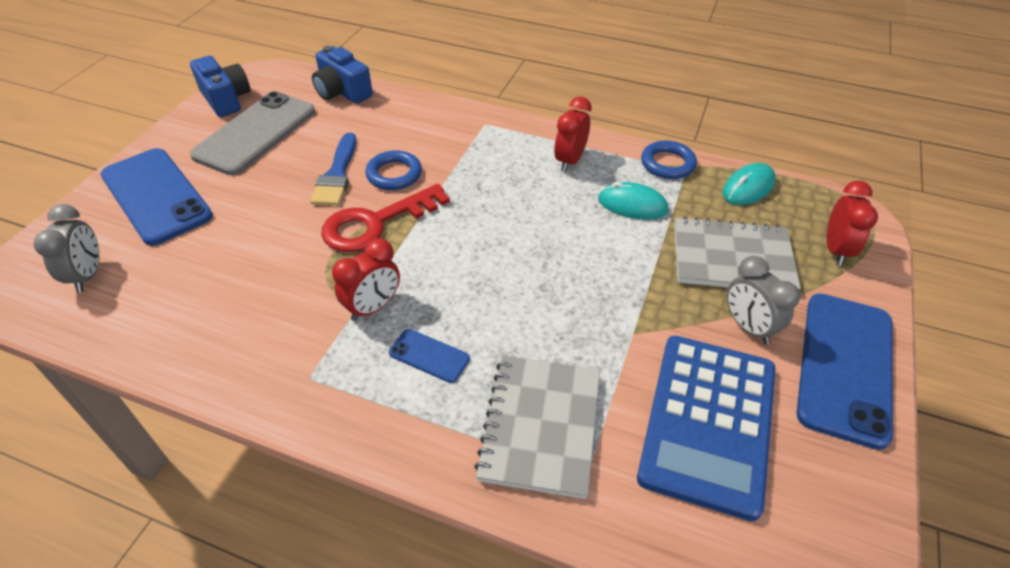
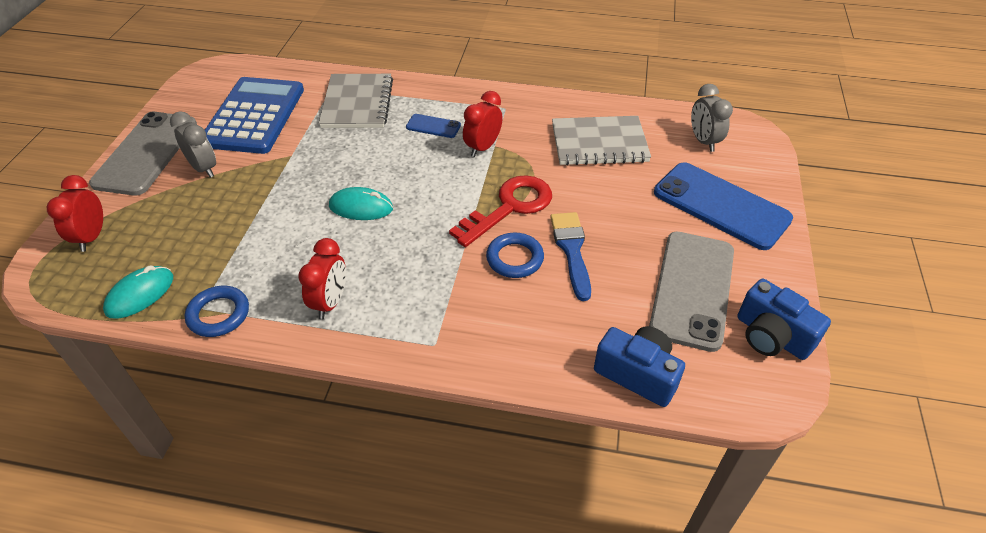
camera: 170 degrees right, 0 degrees up
turquoise mouse [598,182,669,220] -> turquoise mouse moved to [329,187,393,220]
grey notebook [674,216,801,290] -> grey notebook moved to [552,116,651,166]
blue phone [797,293,893,450] -> grey phone [89,112,197,196]

